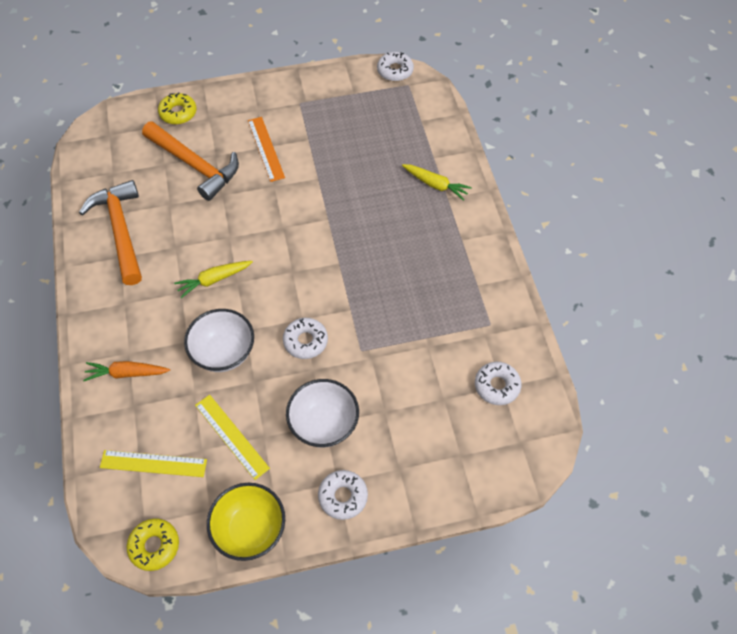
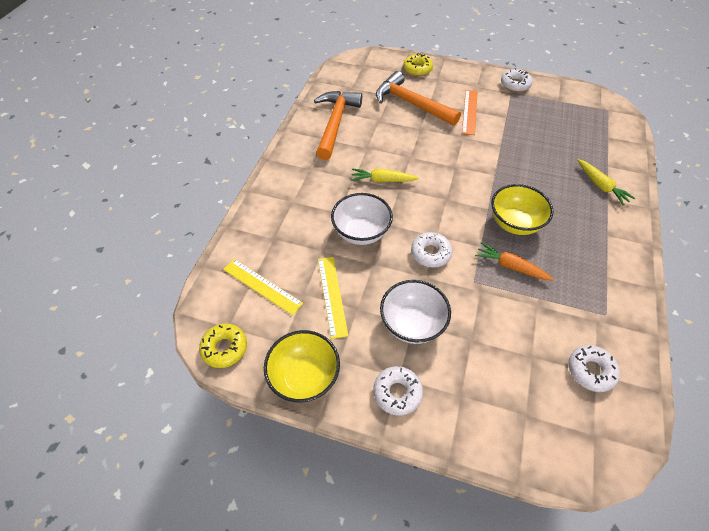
camera: 30 degrees right, 5 degrees down
orange carrot [83,361,170,381] -> orange carrot moved to [475,242,553,280]
orange hammer [142,121,239,201] -> orange hammer turned 150 degrees clockwise [376,71,461,126]
white donut [377,52,414,81] -> white donut moved to [501,68,532,92]
none -> yellow bowl [491,184,553,235]

